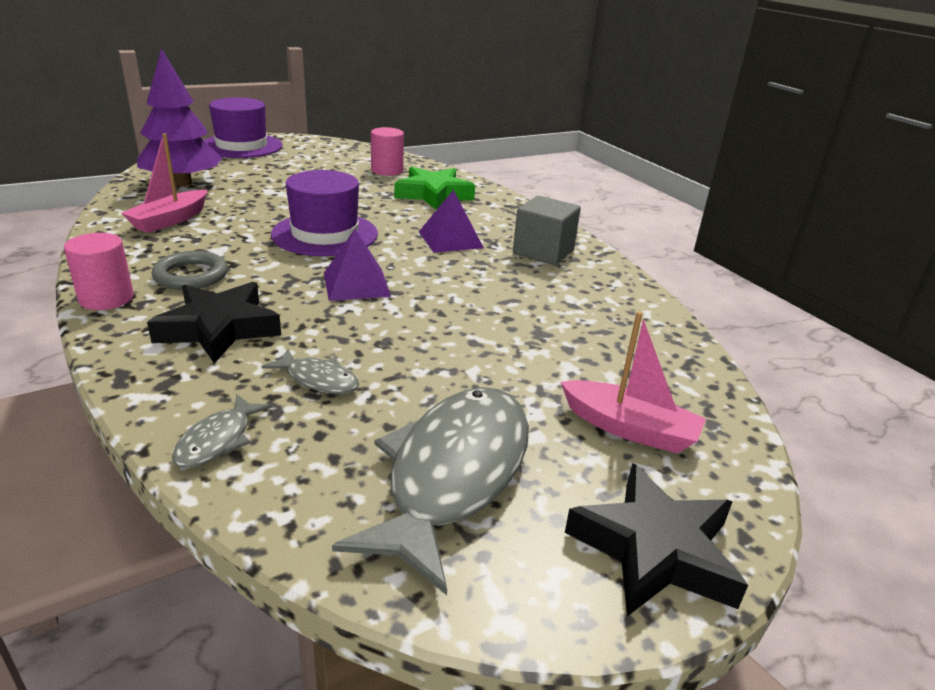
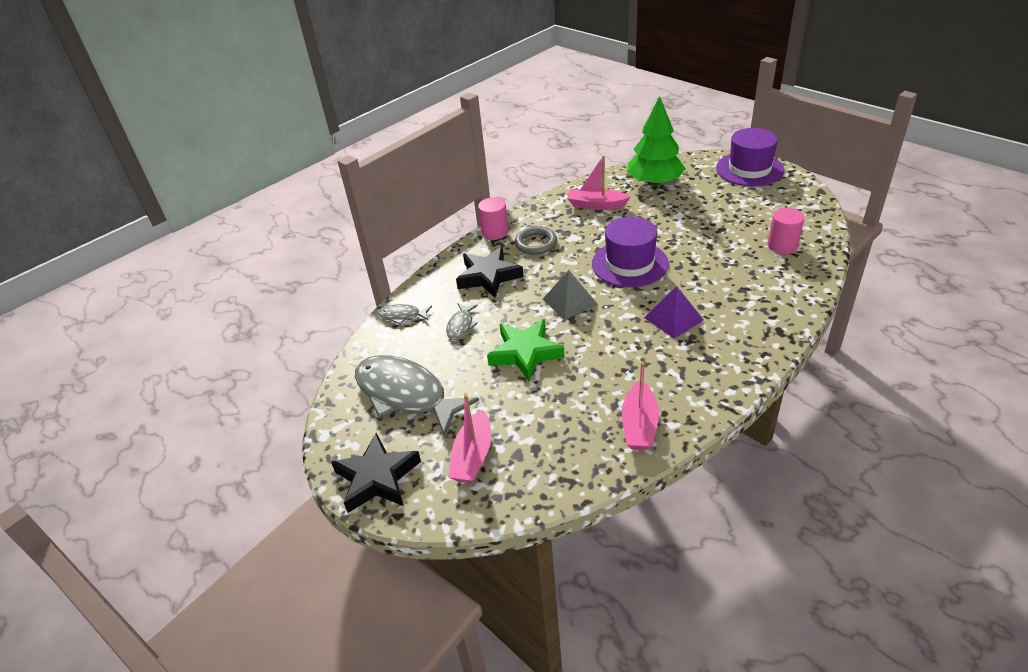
camera: 80 degrees right, 10 degrees up
purple tree [137,48,222,186] -> green tree [627,96,686,186]
purple pyramid [324,229,391,301] -> grey pyramid [543,270,598,320]
grey fish [332,387,529,595] -> grey fish turned 150 degrees counterclockwise [355,355,479,436]
green star [394,167,475,210] -> green star moved to [487,319,565,381]
grey cube [513,196,581,265] -> none
none -> pink boat [622,362,659,450]

